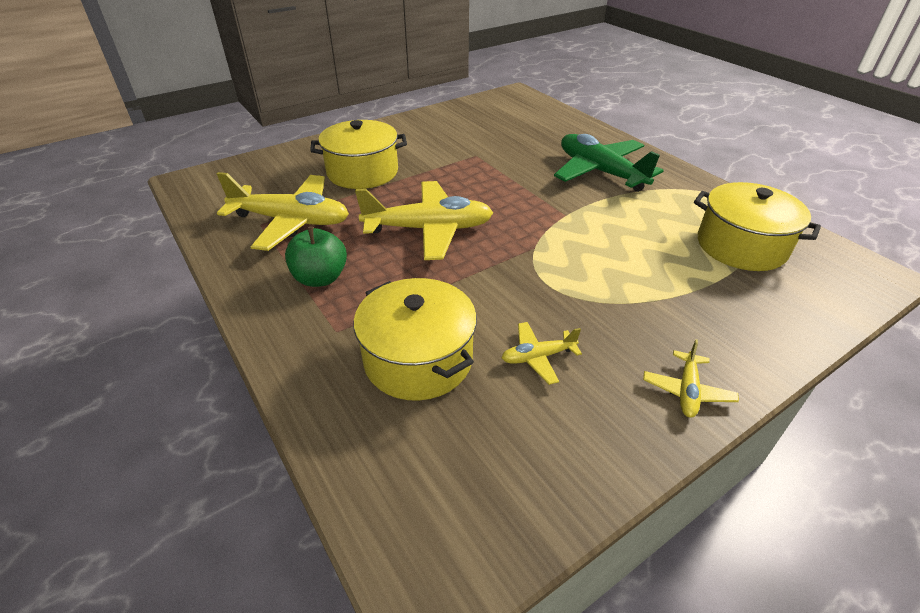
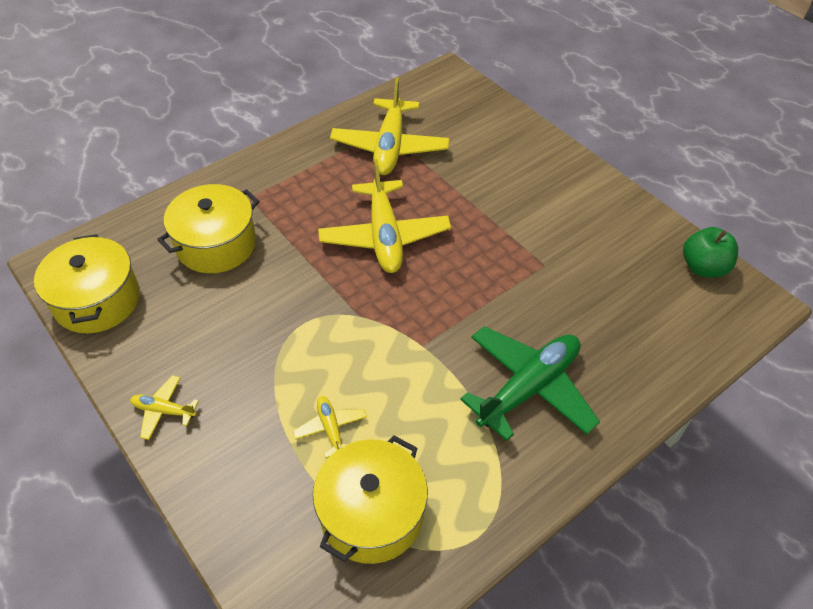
camera: 85 degrees right, 10 degrees up
green apple [285,227,347,287] -> green apple moved to [683,227,738,277]
yellow pot [310,120,407,189] -> yellow pot moved to [34,234,140,333]
yellow plane [502,322,582,385] -> yellow plane moved to [293,396,367,458]

